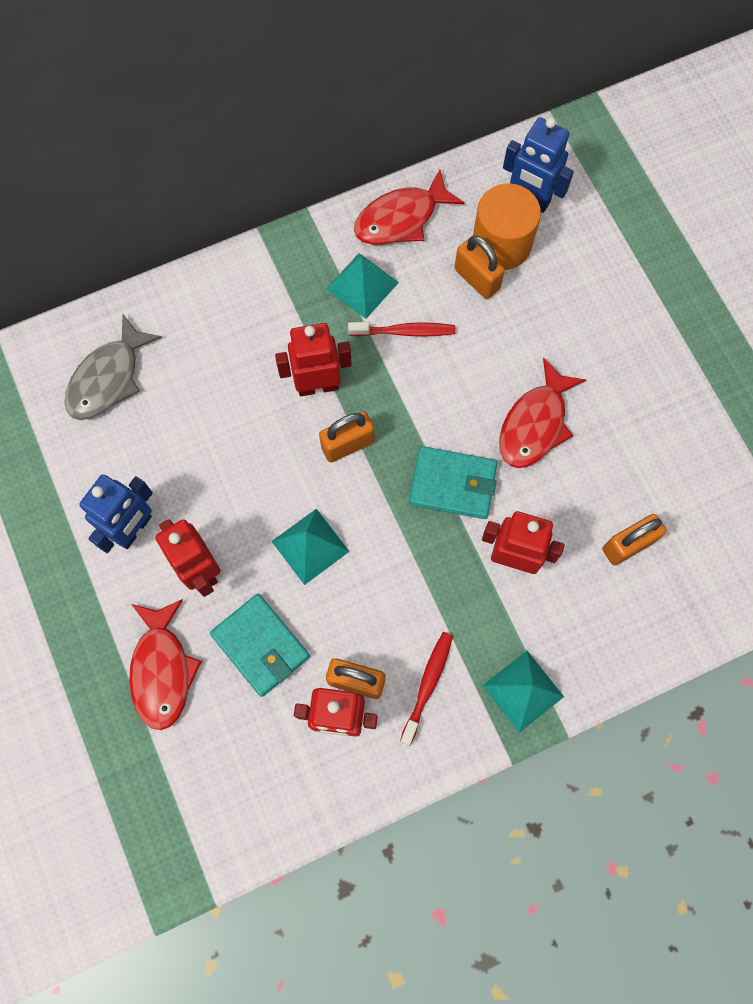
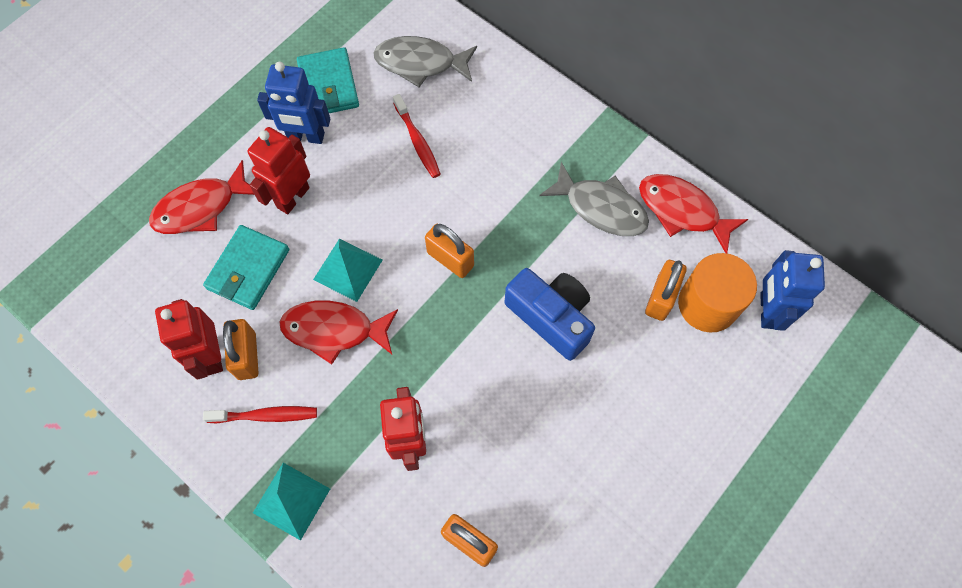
camera: 65 degrees right, 5 degrees down
red robot [275,323,352,396] -> none
turquoise pyramid [326,253,399,319] -> grey fish [539,162,649,236]
red toothbrush [348,322,455,337] -> red toothbrush moved to [393,94,441,178]
turquoise wallet [409,446,497,519] -> turquoise wallet moved to [297,47,359,113]
red fish [499,357,586,468] -> red fish moved to [280,301,398,365]
none -> blue camera [505,268,595,361]

